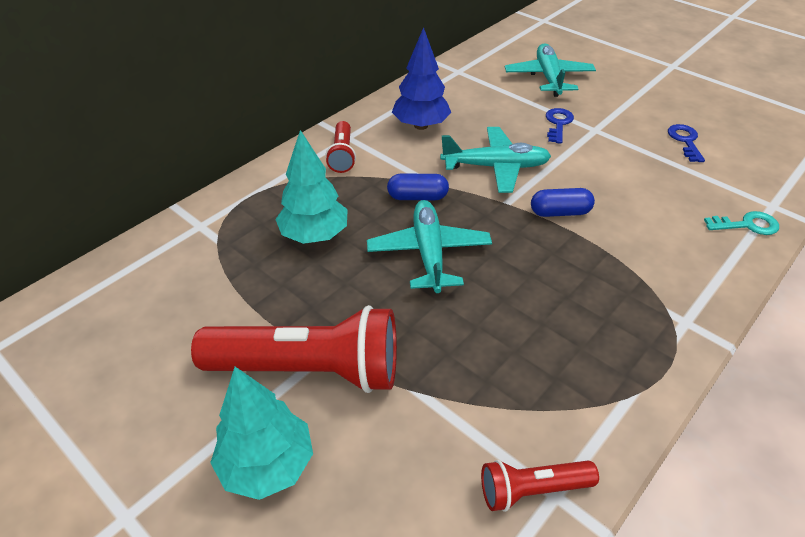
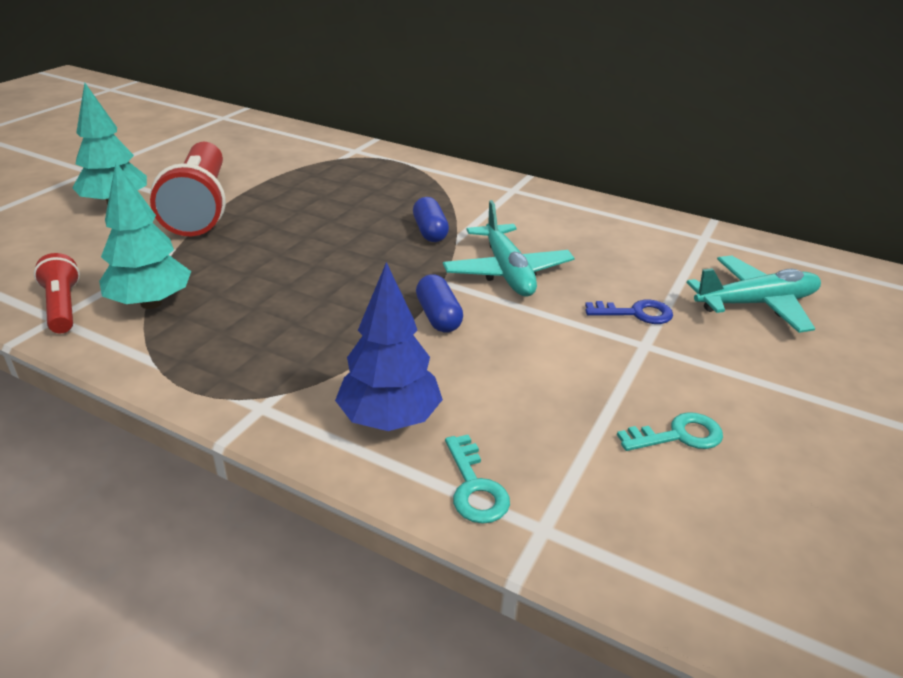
camera: 75 degrees right, 10 degrees down
turquoise tree [275,130,348,244] -> turquoise tree moved to [99,162,191,309]
red flashlight [325,121,356,173] -> none
turquoise plane [367,200,492,293] -> none
blue tree [392,27,451,130] -> blue tree moved to [335,262,443,431]
blue key [668,124,705,162] -> turquoise key [617,412,723,451]

